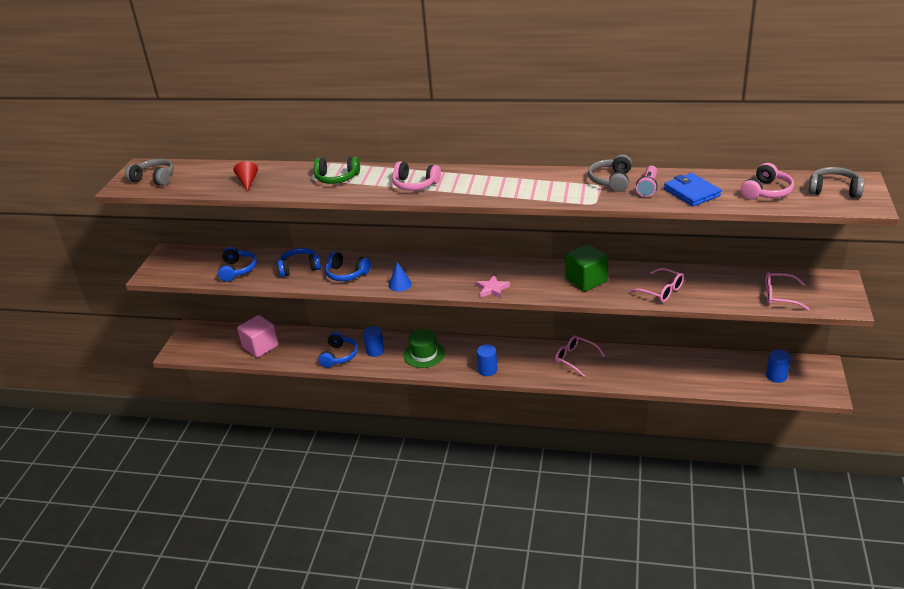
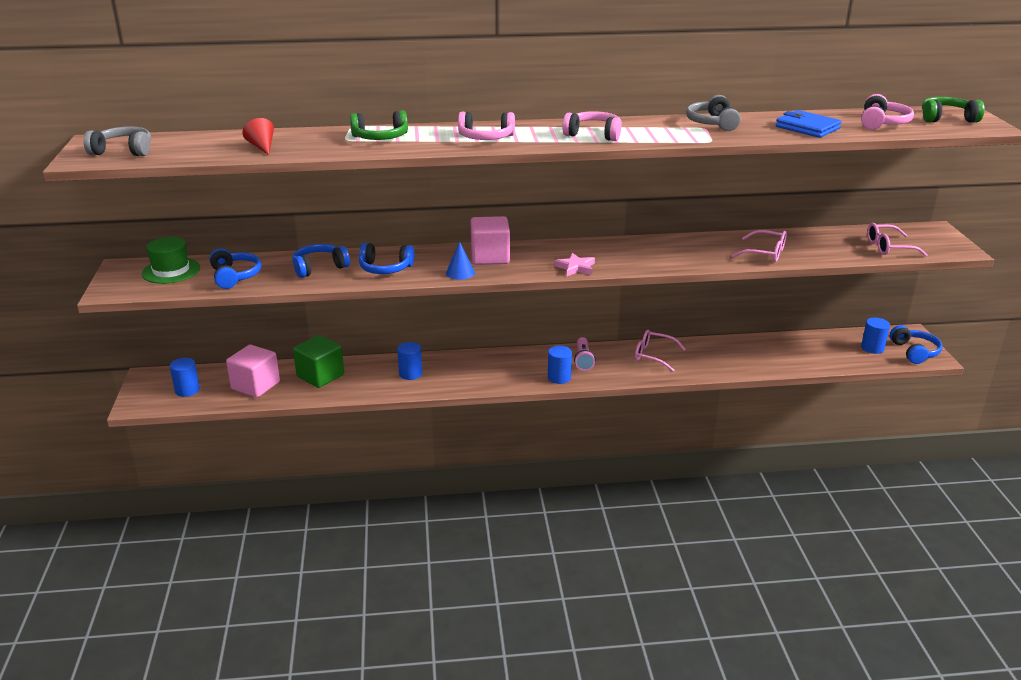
camera: 20 degrees left, 5 degrees down
blue headphones [318,332,358,368] -> blue headphones moved to [890,325,943,364]
green hat [404,329,445,368] -> green hat moved to [142,237,200,284]
green cube [565,244,608,291] -> green cube moved to [293,335,344,388]
pink flashlight [636,166,657,197] -> pink flashlight moved to [574,337,595,371]
grey headphones [809,167,865,198] -> green headphones [922,97,985,123]
none -> blue cylinder [170,358,200,397]
none -> pink cube [471,216,510,265]
none -> pink headphones [562,111,622,141]

